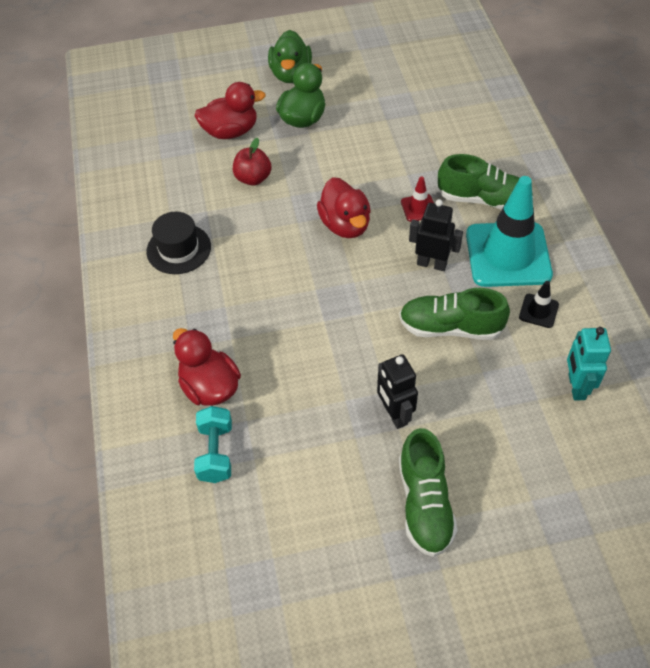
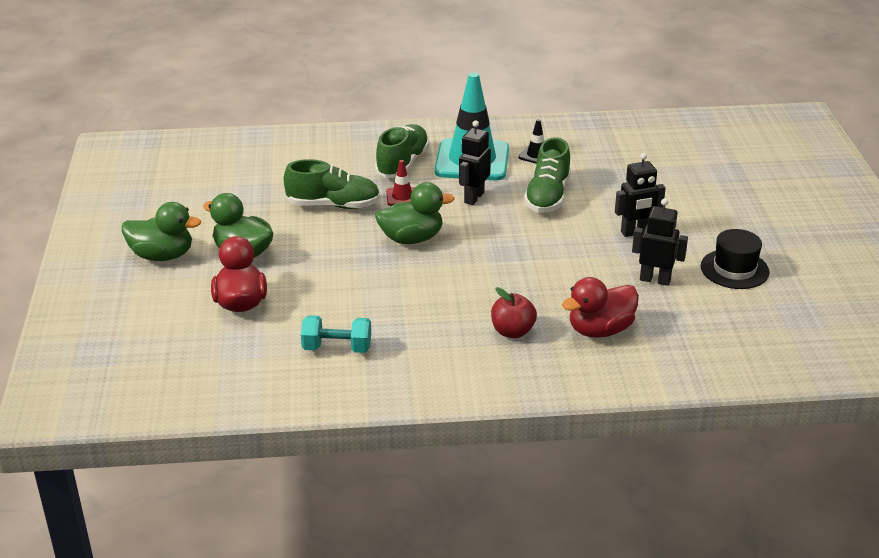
camera: 85 degrees left, 20 degrees down
black hat [146,212,211,274] -> black hat moved to [701,229,770,289]
turquoise dumbbell [194,406,232,483] -> turquoise dumbbell moved to [301,315,371,353]
red apple [233,138,271,186] -> red apple moved to [491,287,537,338]
red duck [317,177,371,238] -> green duck [375,182,455,244]
green shoe [399,428,457,557] -> green shoe moved to [284,159,380,209]
turquoise robot [567,327,611,400] -> none
none -> black robot [632,198,688,286]

